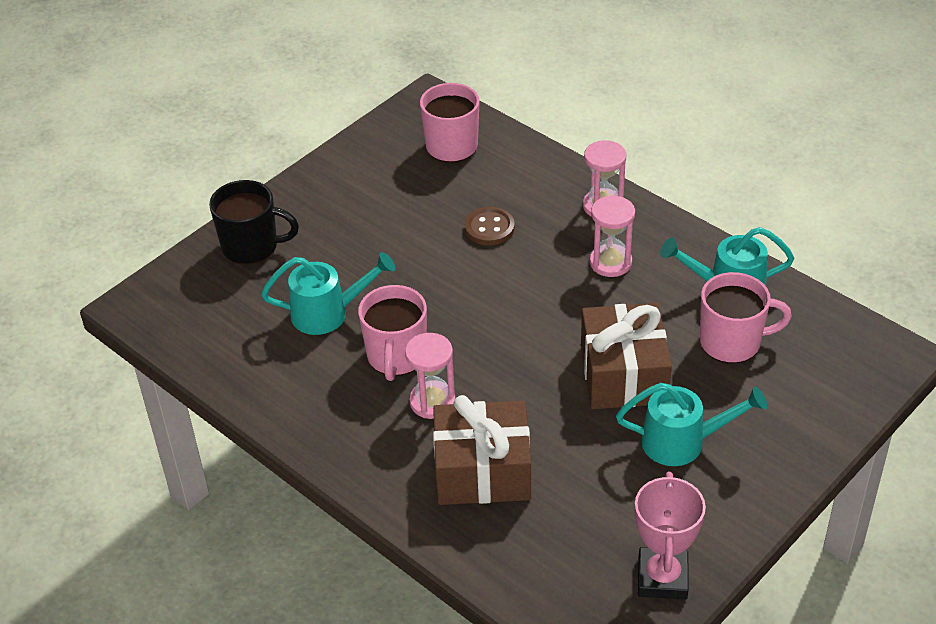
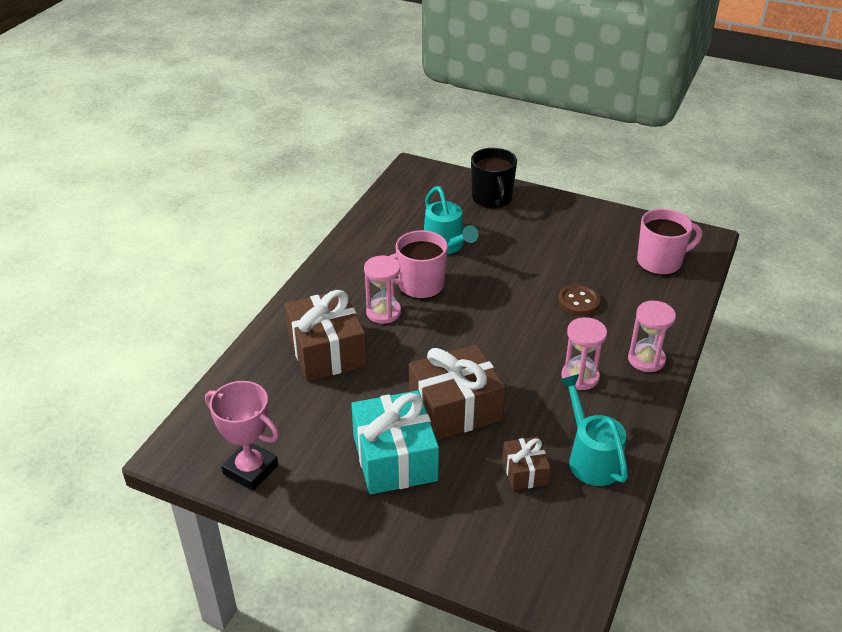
camera: 70 degrees right, 5 degrees down
turquoise watering can [616,383,767,466] -> turquoise gift [351,391,439,495]
pink trophy [635,472,706,600] -> pink trophy turned 45 degrees clockwise [205,381,279,491]
pink mug [700,272,792,364] -> brown gift [502,437,550,490]

